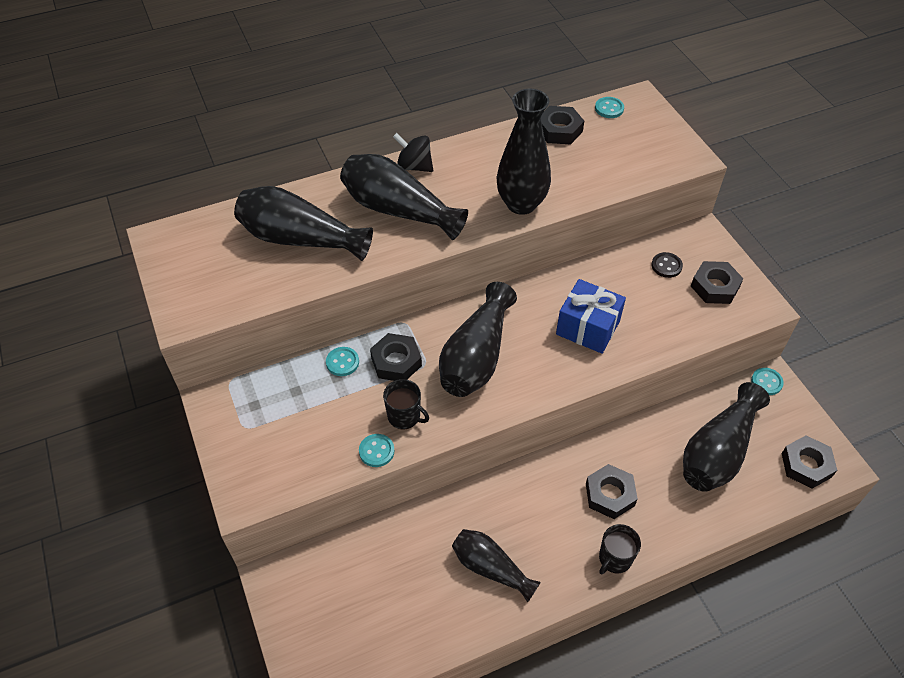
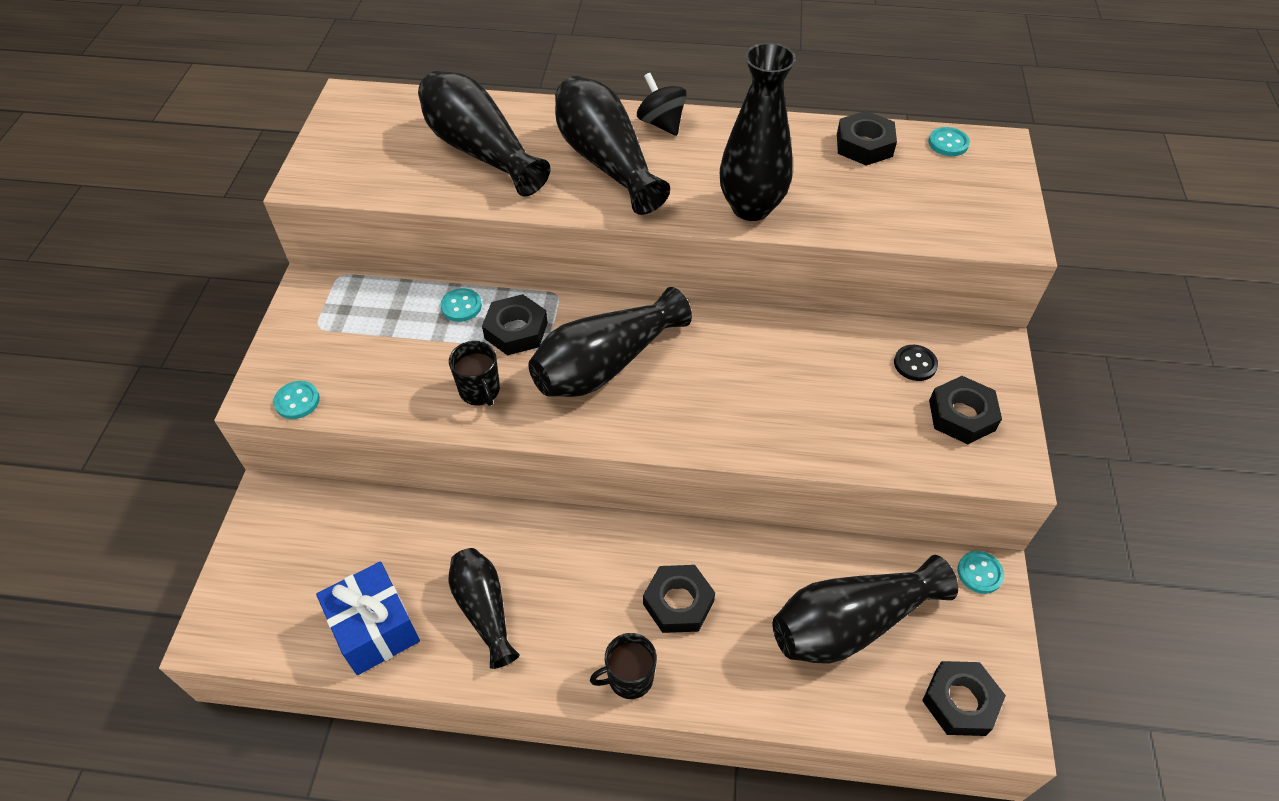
camera: 30 degrees right, 0 degrees up
turquoise button [359,434,395,467] -> turquoise button moved to [273,381,320,419]
blue gift [556,279,626,354] -> blue gift moved to [316,561,420,675]

